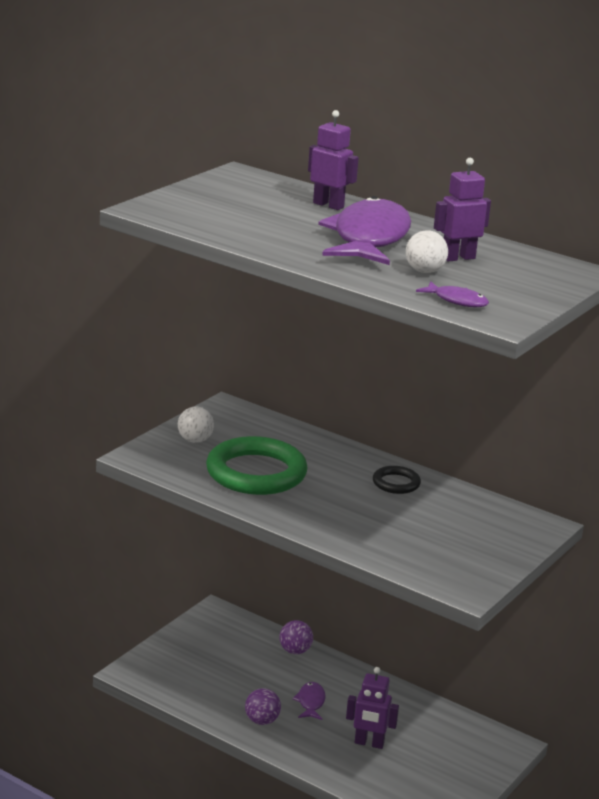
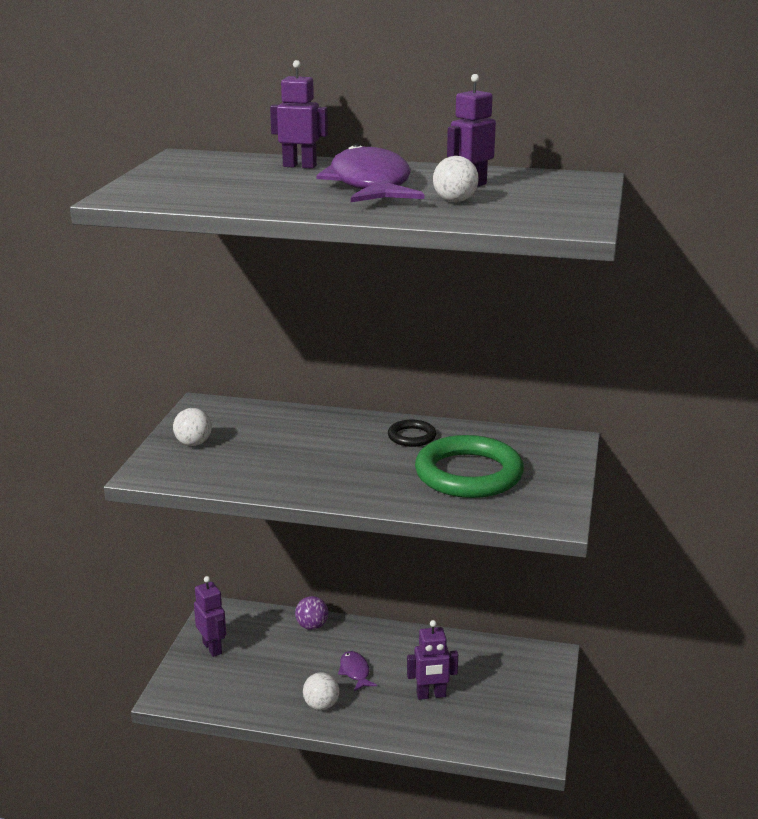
camera: 20 degrees left, 0 degrees up
green ring [206,436,308,495] -> green ring moved to [415,435,524,498]
purple ball [245,688,281,725] -> white ball [303,672,339,710]
purple fish [416,281,489,307] -> none
none -> purple robot [194,576,226,657]

